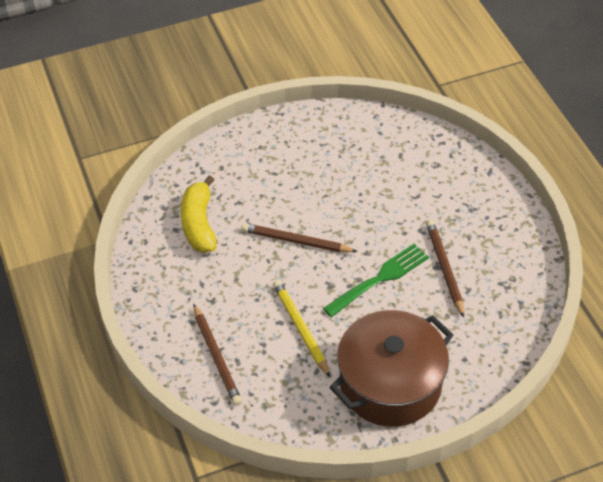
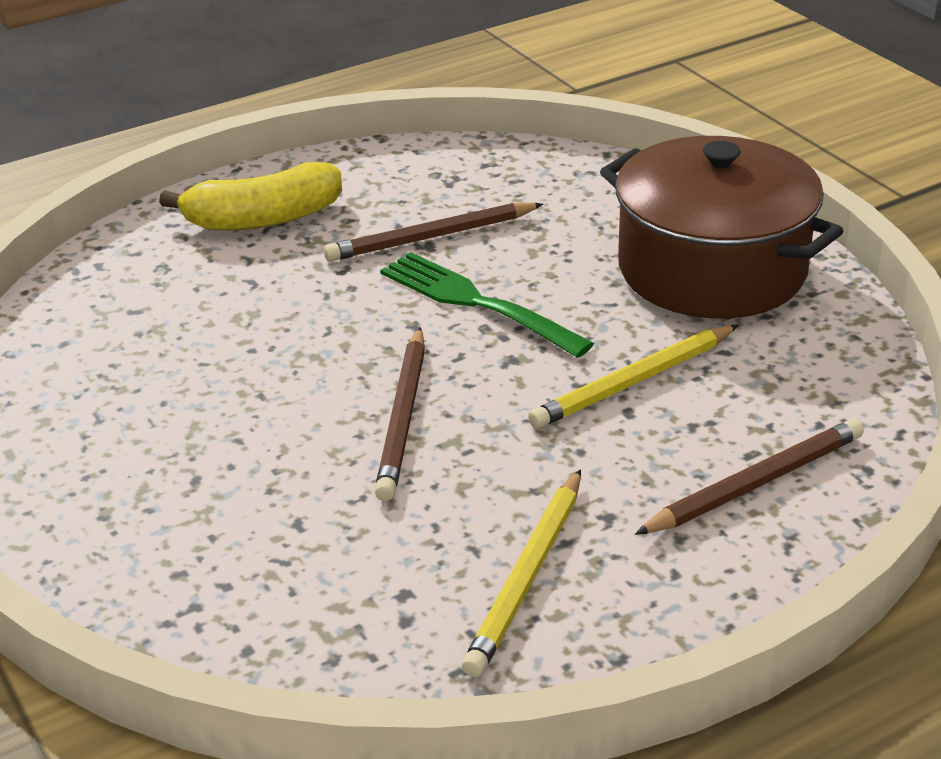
camera: 100 degrees left, 15 degrees down
yellow banana [181,176,217,252] -> yellow banana moved to [159,162,342,231]
none -> yellow pencil [462,469,581,677]

